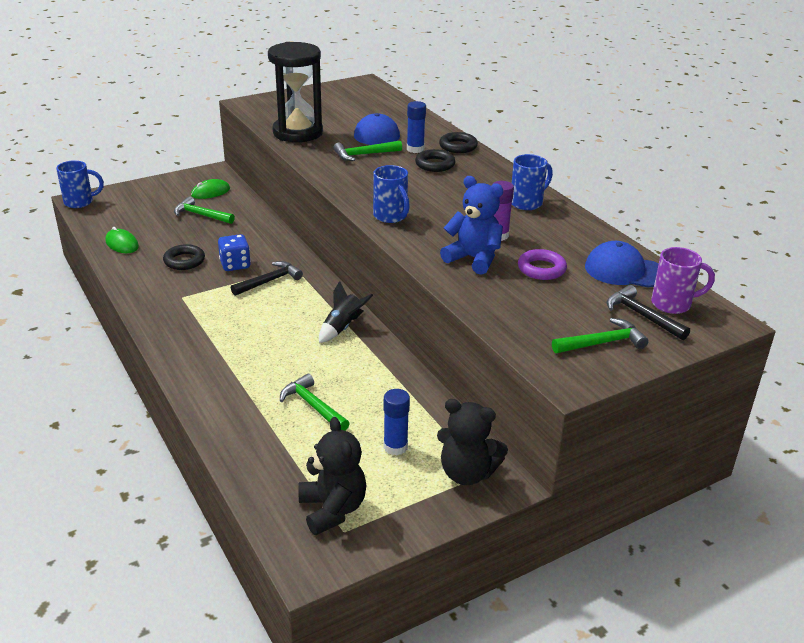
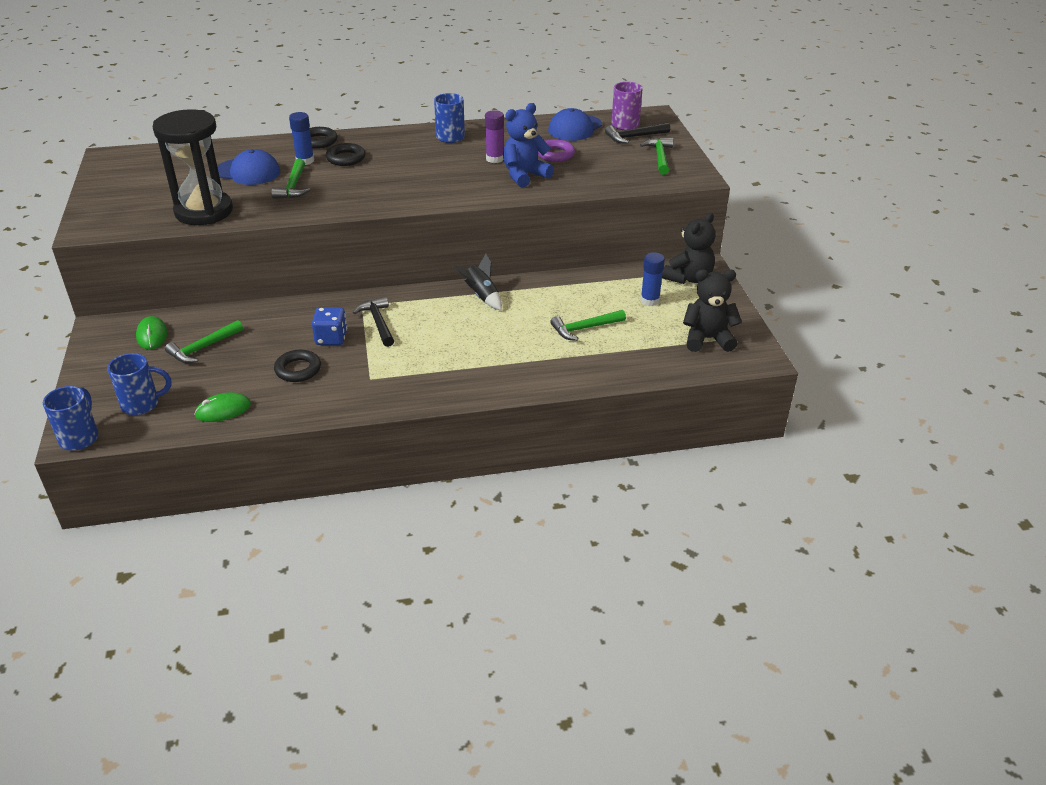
camera: 70 degrees left, 5 degrees up
blue mug [373,165,410,223] -> blue mug moved to [108,353,171,415]

